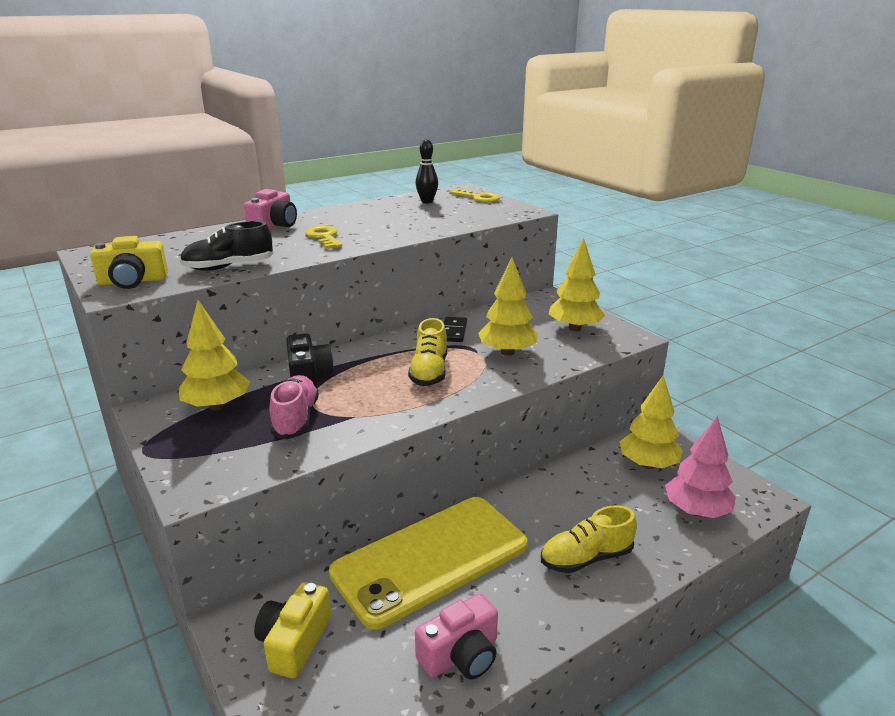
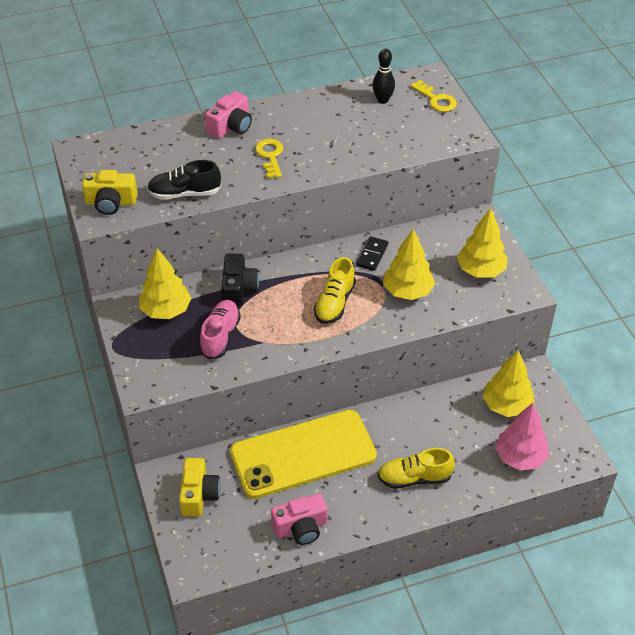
camera: 15 degrees right, 20 degrees up
yellow camera [254,582,331,678] -> yellow camera turned 150 degrees clockwise [179,458,220,517]

